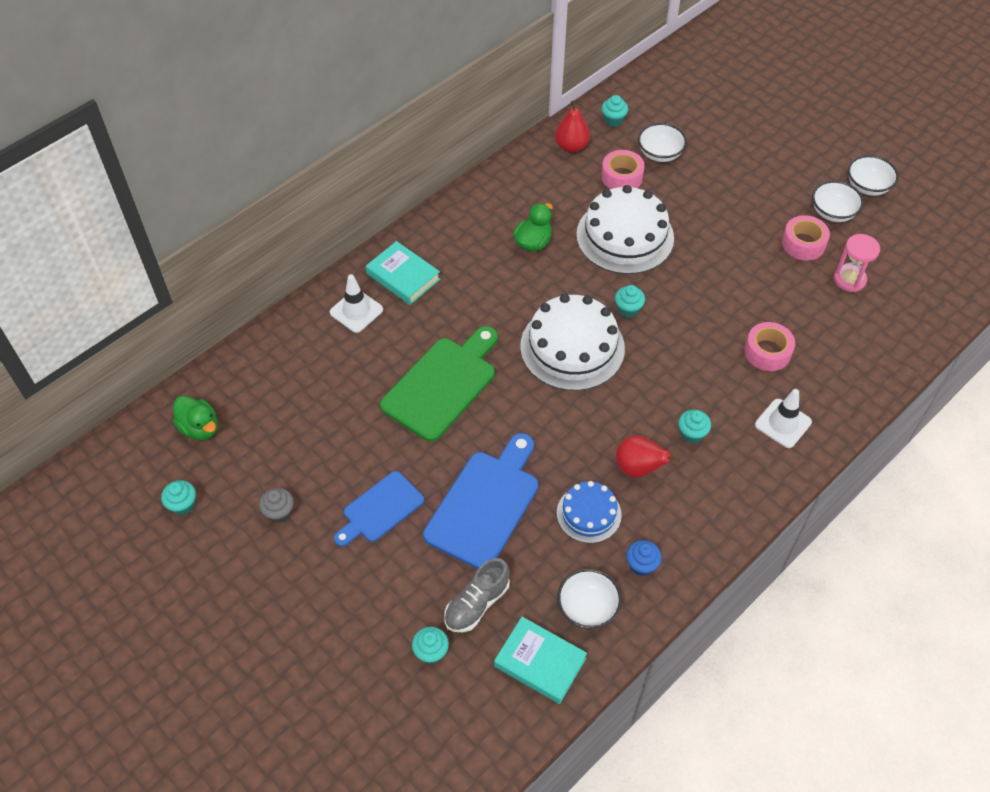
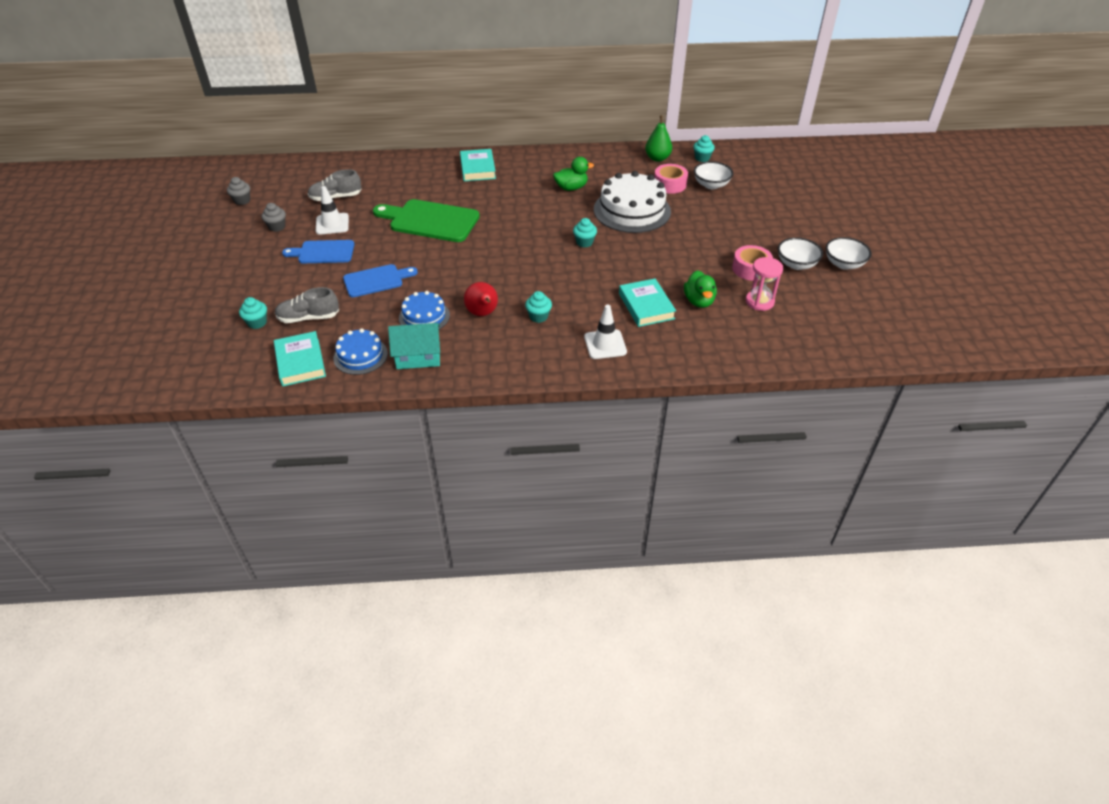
camera: 40 degrees right, 10 degrees down
turquoise cupcake [161,480,196,515] -> grey cupcake [227,177,250,205]
green duck [173,396,217,440] -> green duck moved to [684,270,717,308]
white traffic cone [330,274,383,333] -> white traffic cone moved to [316,186,349,235]
green cutting board [380,326,498,442] -> green cutting board turned 150 degrees counterclockwise [373,199,480,242]
blue cutting board [423,433,539,569] -> blue cutting board [343,264,418,297], size x0.62
white cake [520,294,625,391] -> none
red pear [555,101,590,153] -> green pear [645,115,672,162]
white bowl [557,569,622,629] -> blue cake [334,328,388,375]
blue cupcake [626,540,662,576] -> turquoise house [388,323,440,369]
pink tape [744,322,795,371] -> turquoise book [619,278,676,327]
none -> grey shoe [307,169,361,201]

